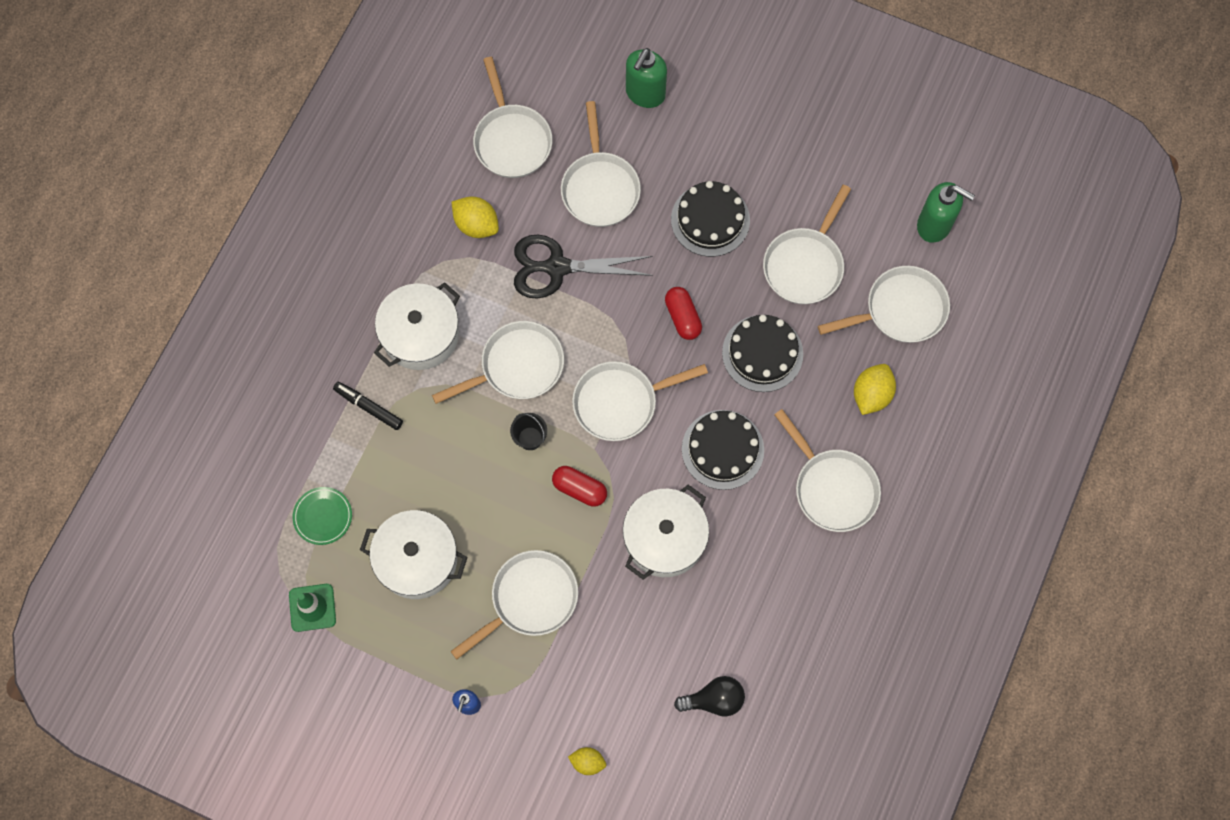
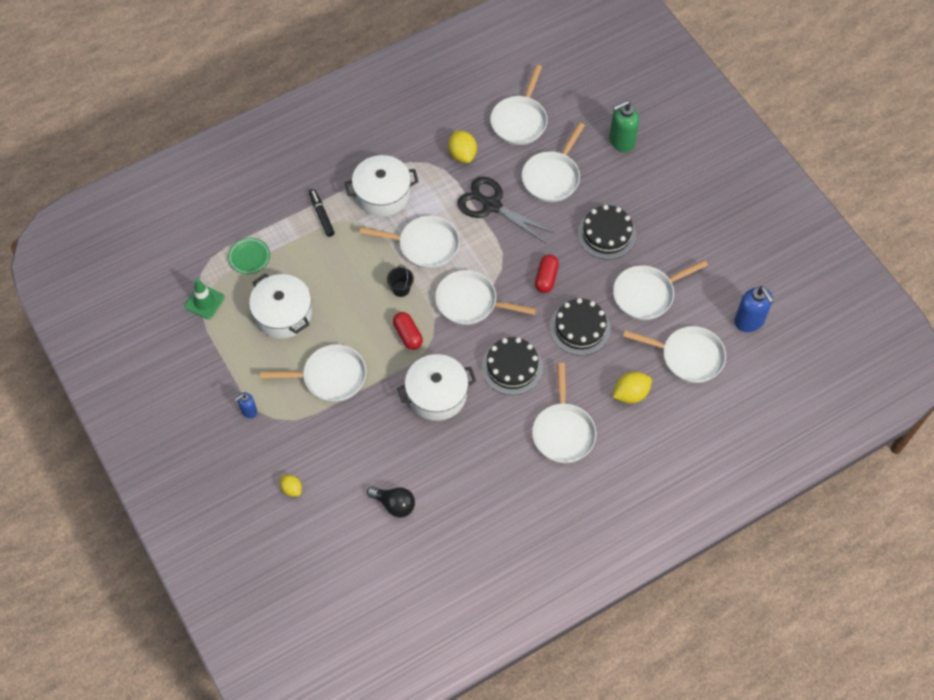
camera: 35 degrees right, 10 degrees down
green soap dispenser [917,182,975,243] -> blue soap dispenser [734,286,774,332]

